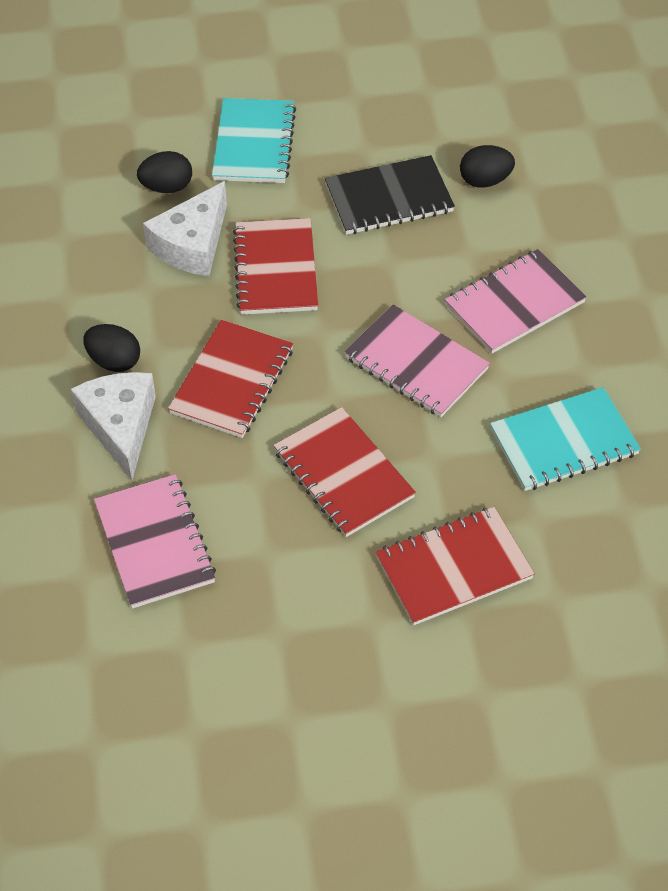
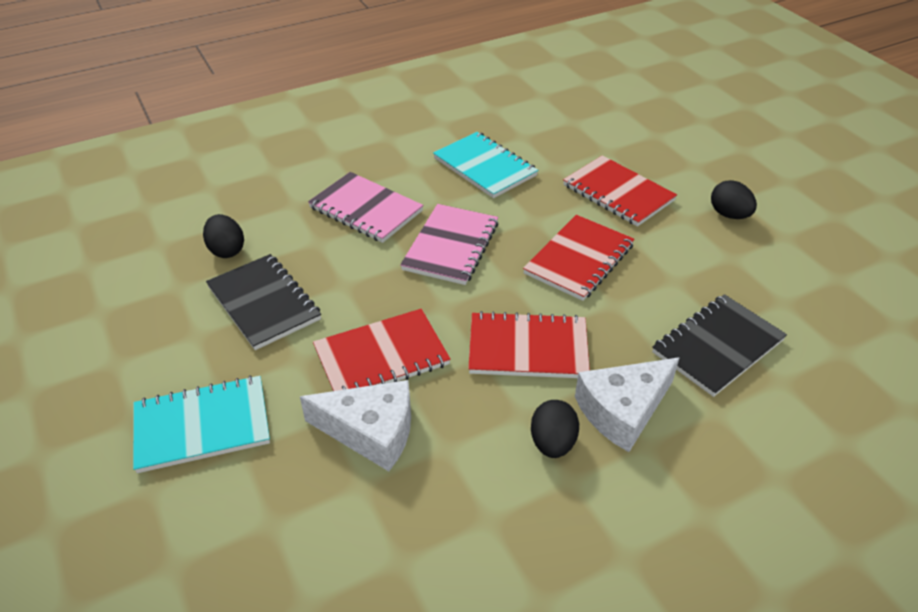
camera: 110 degrees left, 10 degrees down
pink notebook [94,474,216,608] -> black notebook [652,294,787,397]
black egg [137,151,192,193] -> black egg moved to [711,180,757,219]

